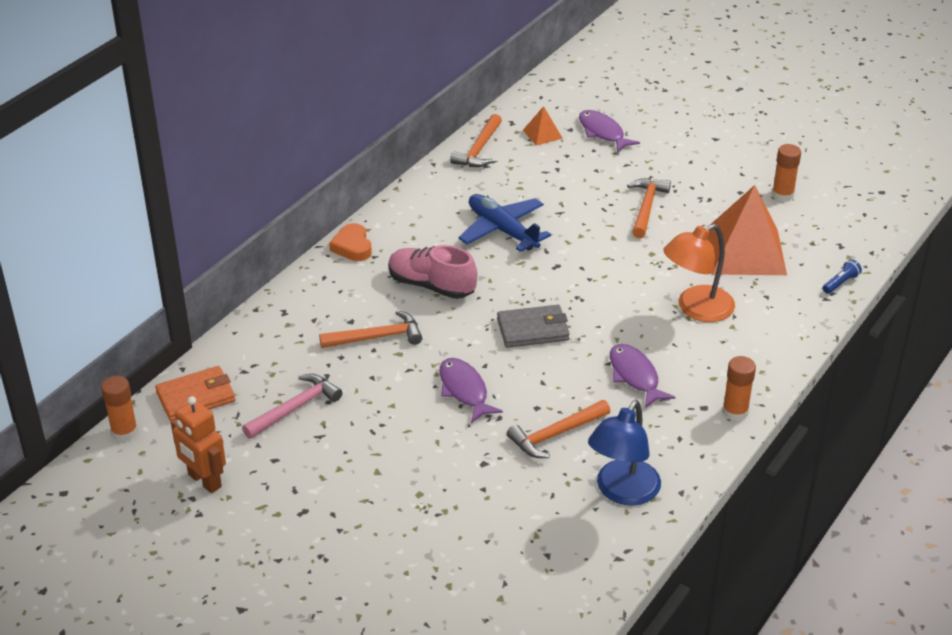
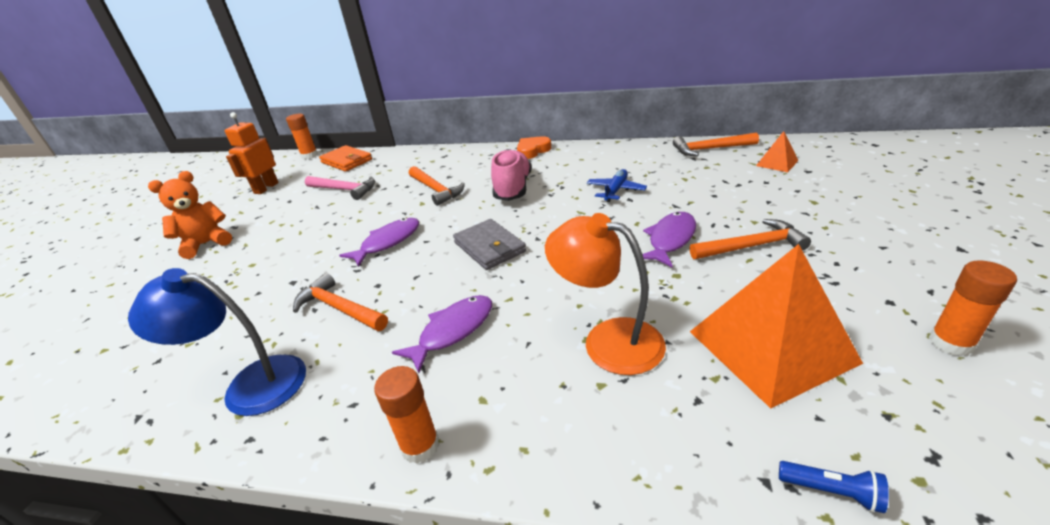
camera: 70 degrees right, 5 degrees down
blue plane [458,194,551,252] -> blue plane [587,169,647,202], size x0.61
purple fish [579,110,640,152] -> purple fish moved to [643,212,696,267]
none -> orange teddy bear [148,171,232,259]

